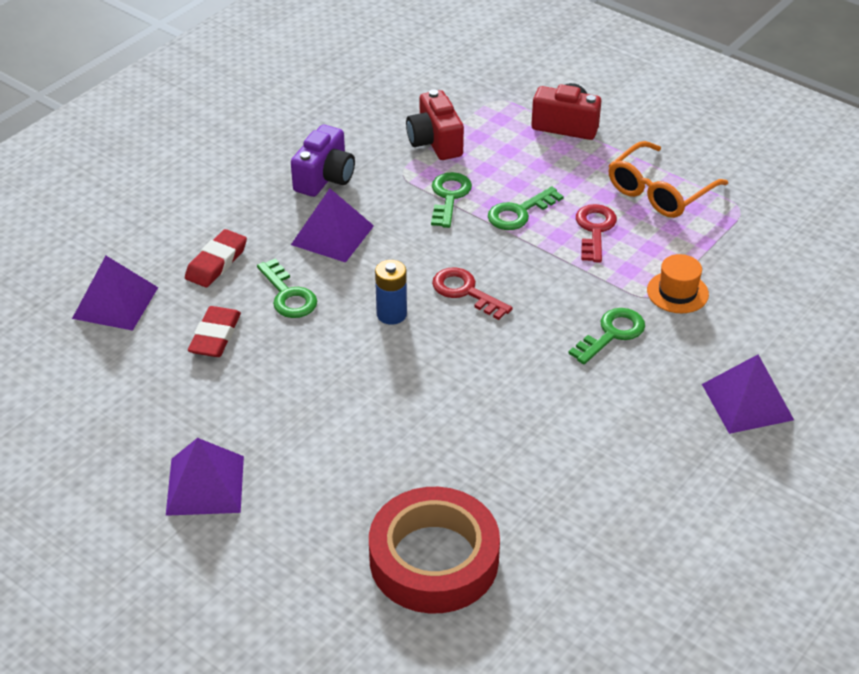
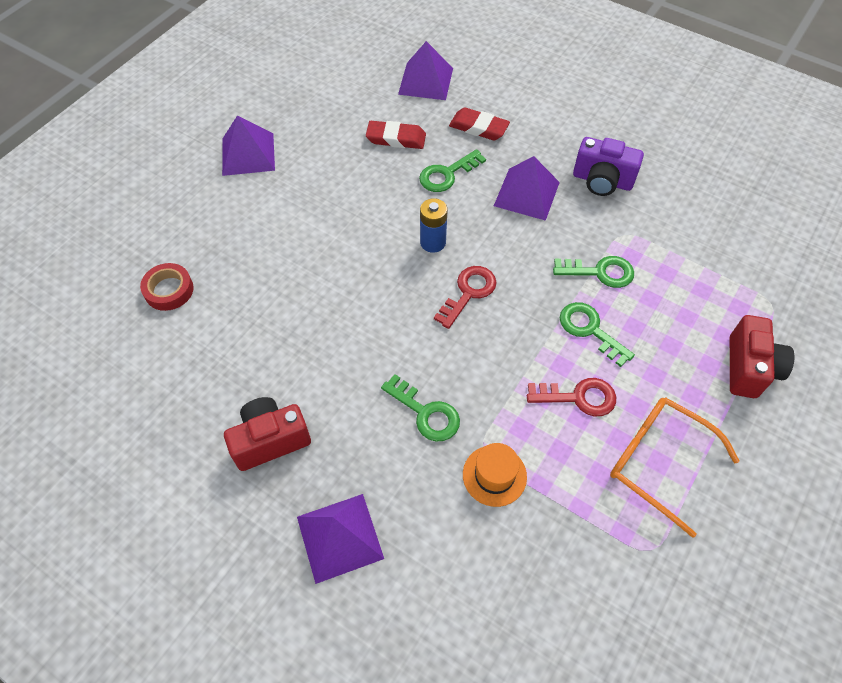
camera: 85 degrees right, 15 degrees up
red tape [369,487,500,614] -> red tape [140,263,194,311], size x0.49
red camera [406,89,464,160] -> red camera moved to [224,397,311,471]

